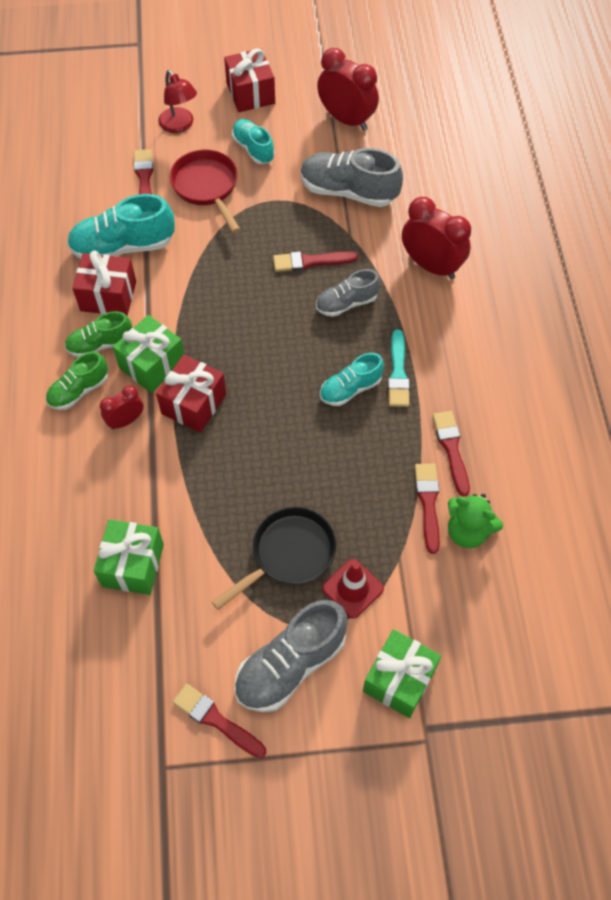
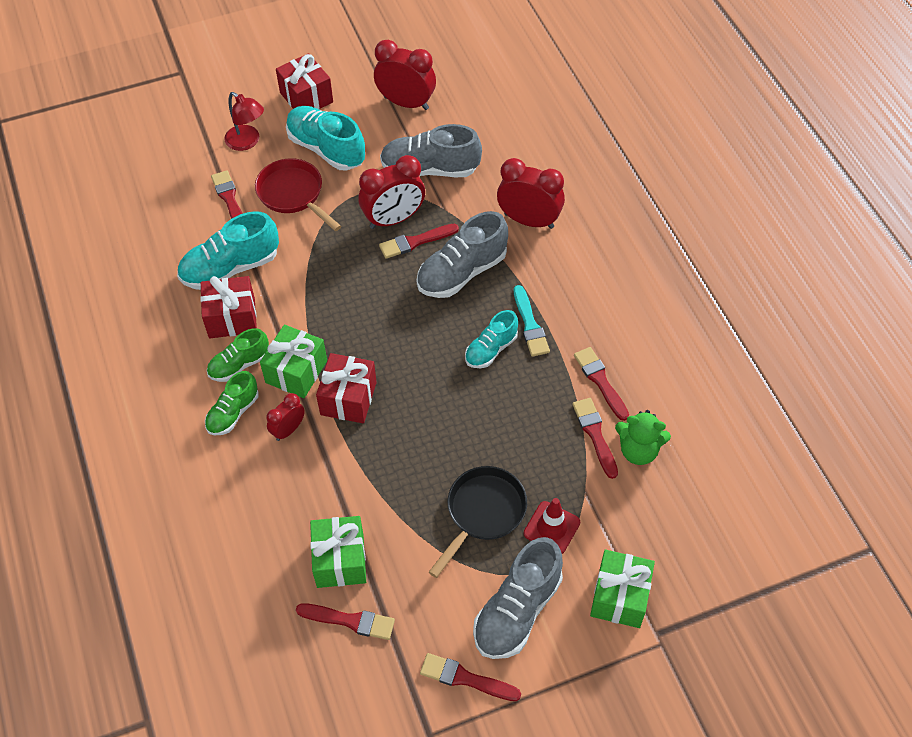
camera: 15 degrees left, 5 degrees down
turquoise shoe [232,119,275,164] -> turquoise shoe [286,106,365,170], size x1.64
grey shoe [316,269,380,317] -> grey shoe [416,211,508,298], size x1.64
none -> red brush [296,603,395,640]
none -> red clock [359,155,425,229]

